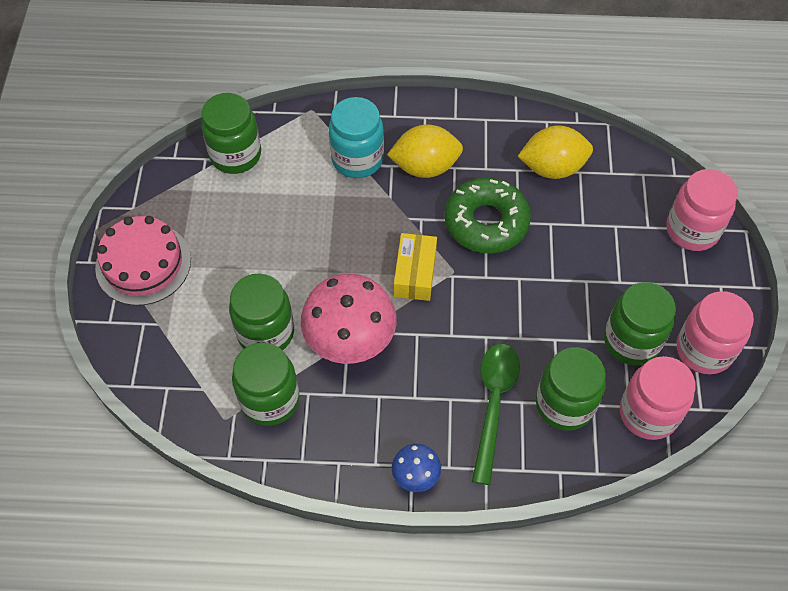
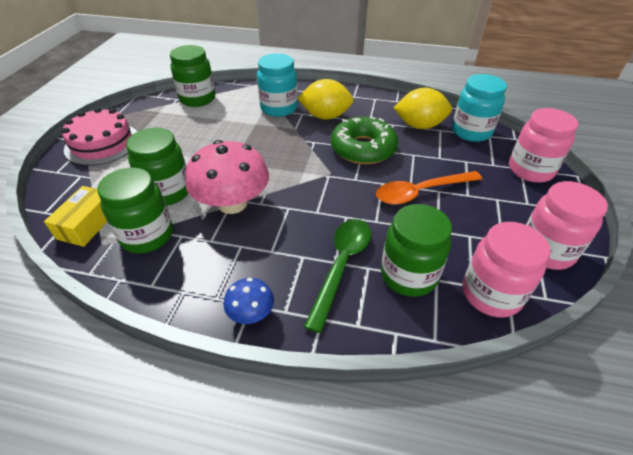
camera: 10 degrees right, 15 degrees down
yellow box [394,233,437,301] -> yellow box moved to [44,186,107,247]
green jar [604,282,676,365] -> none
none -> orange spoon [376,171,482,205]
none -> turquoise jar [452,74,507,142]

